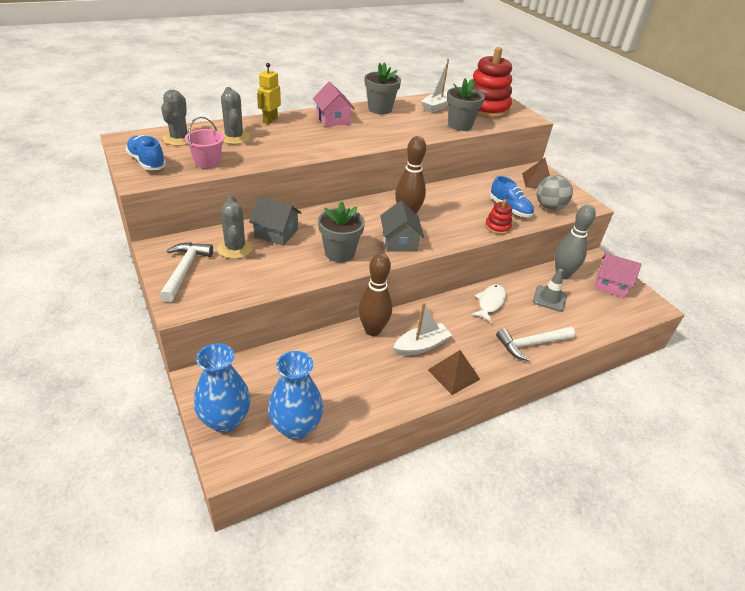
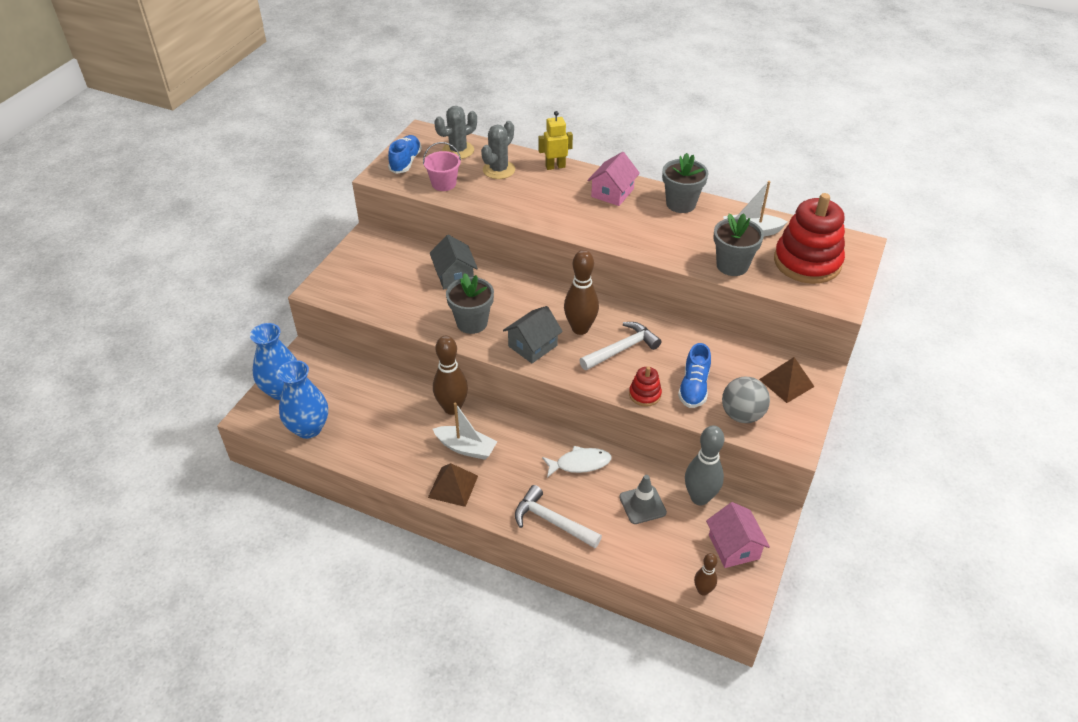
camera: 55 degrees right, 5 degrees up
white hammer [159,242,213,302] -> white hammer moved to [579,322,661,370]
grey cactus [217,195,253,259] -> none
none -> brown bowling pin [694,553,718,596]

